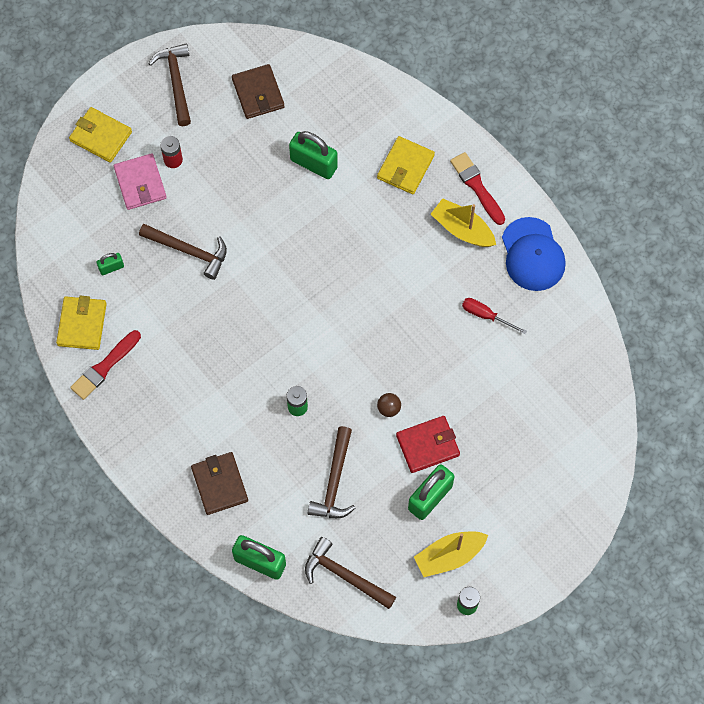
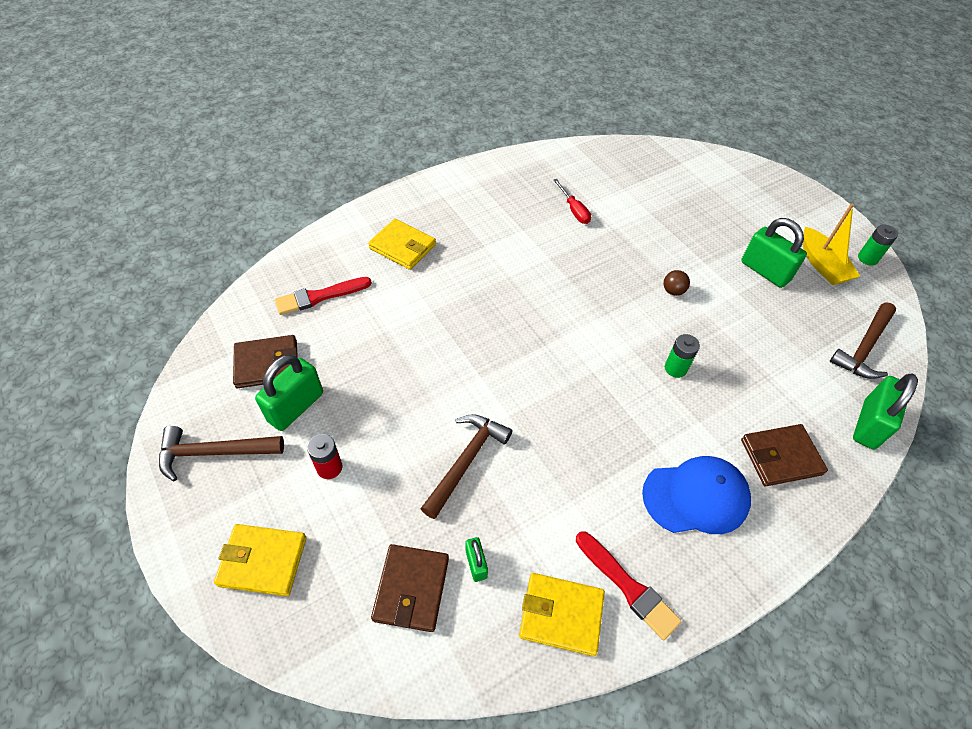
camera: 85 degrees left, 15 degrees down
yellow wallet [69,107,132,163] -> yellow wallet turned 60 degrees clockwise [214,524,306,596]
pink wallet [114,153,167,210] -> none
green padlock [289,131,338,179] -> green padlock moved to [255,354,323,431]
brown hammer [308,426,355,518] -> none
red wallet [396,416,460,473] -> none
yellow boat [431,198,496,247] -> none
red brush [450,152,505,225] -> red brush moved to [275,277,372,315]
red screwdriver [462,298,527,334] -> red screwdriver turned 60 degrees counterclockwise [553,179,591,224]
blue cap [502,217,566,291] -> blue cap moved to [642,456,751,534]
none -> brown wallet [371,544,449,632]

